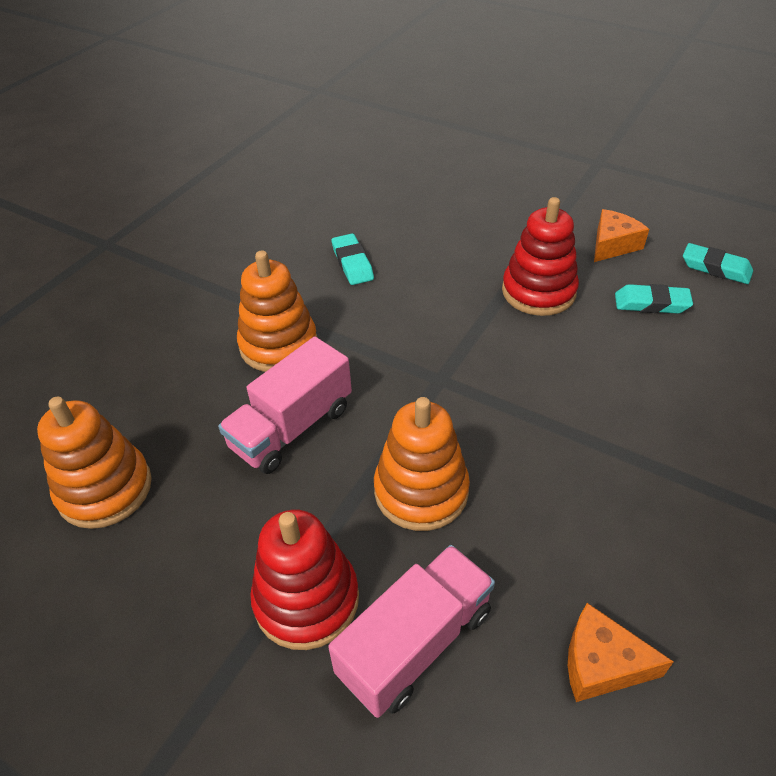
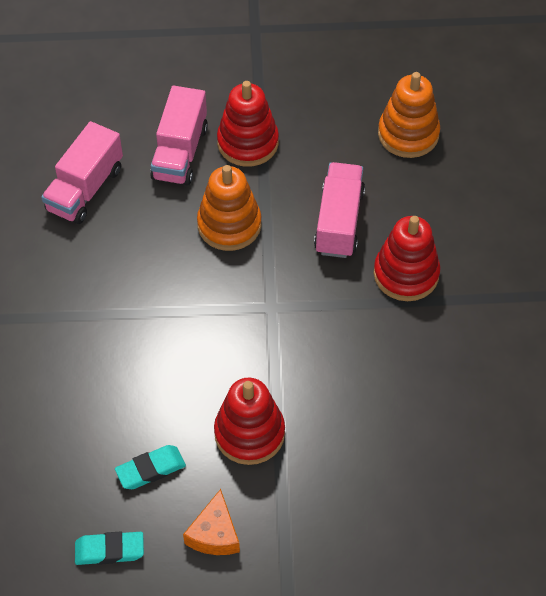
camera: 145 degrees right, 10 degrees up
orange stacking toy [237,251,317,372] -> red stacking toy [373,216,440,301]
turquoise eraser [332,234,374,285] -> none
orange cheese [568,603,674,702] -> pink truck [41,121,123,224]

